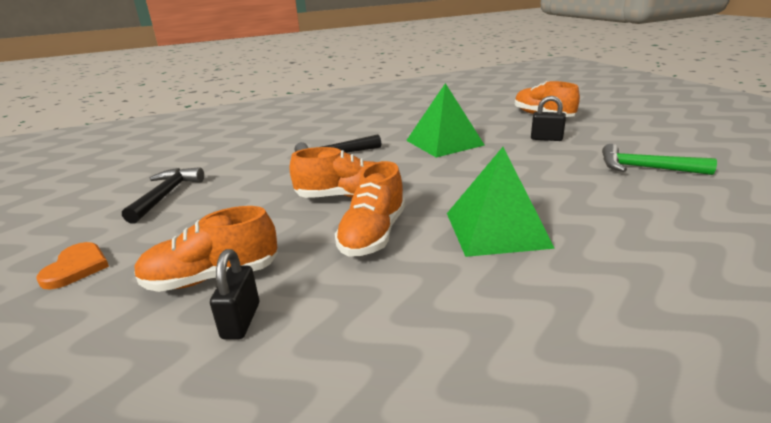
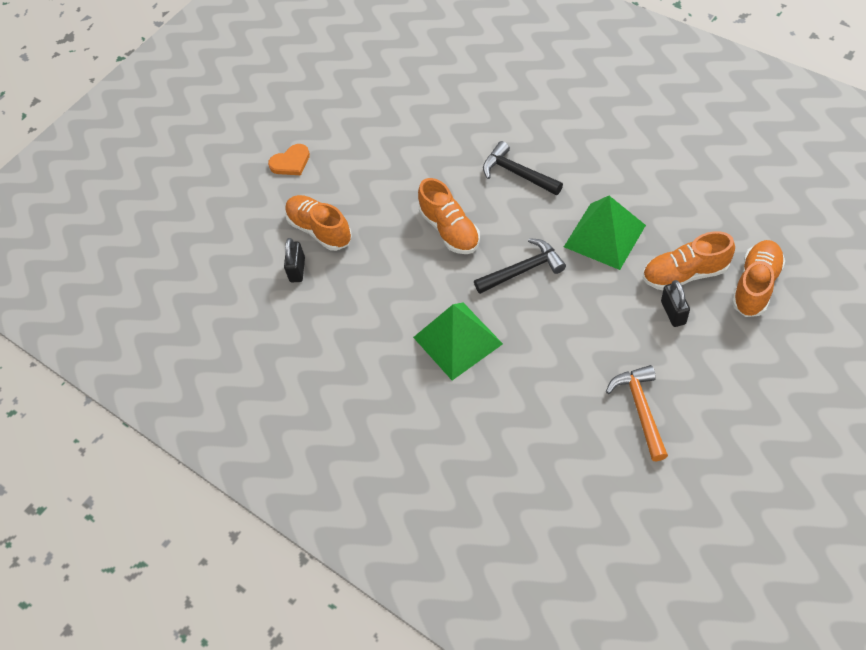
camera: 65 degrees right, 30 degrees up
black hammer [122,167,204,223] -> black hammer moved to [474,238,566,294]
black padlock [210,249,259,339] -> black padlock turned 60 degrees counterclockwise [284,238,305,282]
orange shoe [335,161,405,257] -> orange shoe moved to [643,231,735,290]
green hammer [602,144,717,175] -> orange hammer [606,365,668,461]

